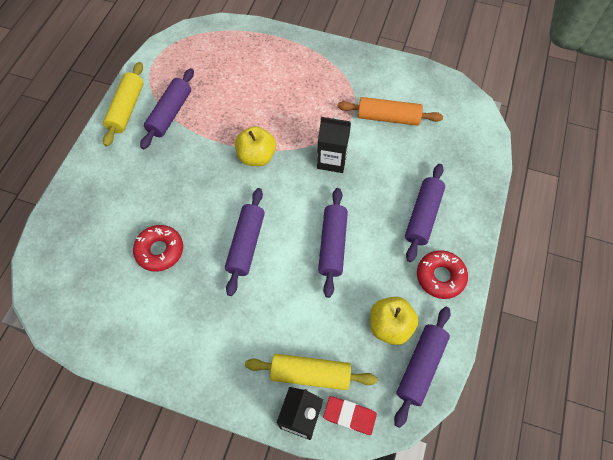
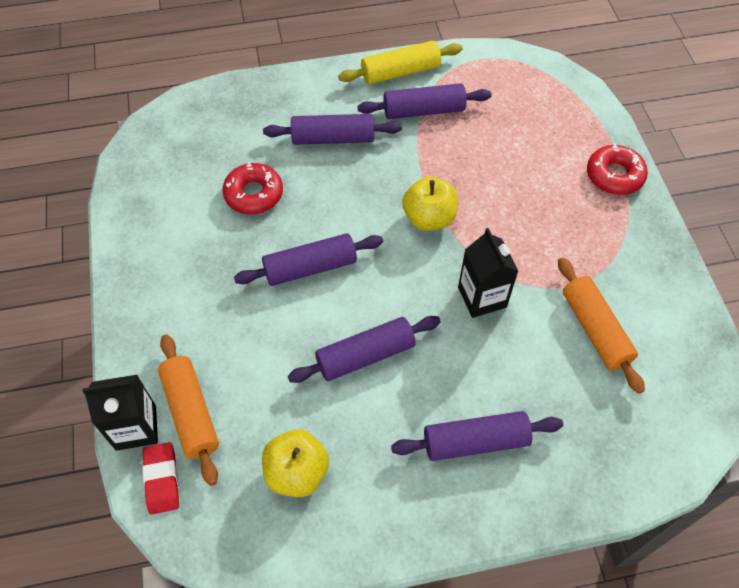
camera: 60 degrees right, 5 degrees down
yellow rolling pin [245,354,377,390] -> orange rolling pin [158,334,219,486]
purple rolling pin [394,307,451,428] -> purple rolling pin moved to [263,114,402,145]
red donut [417,250,468,299] -> red donut moved to [587,143,648,195]

